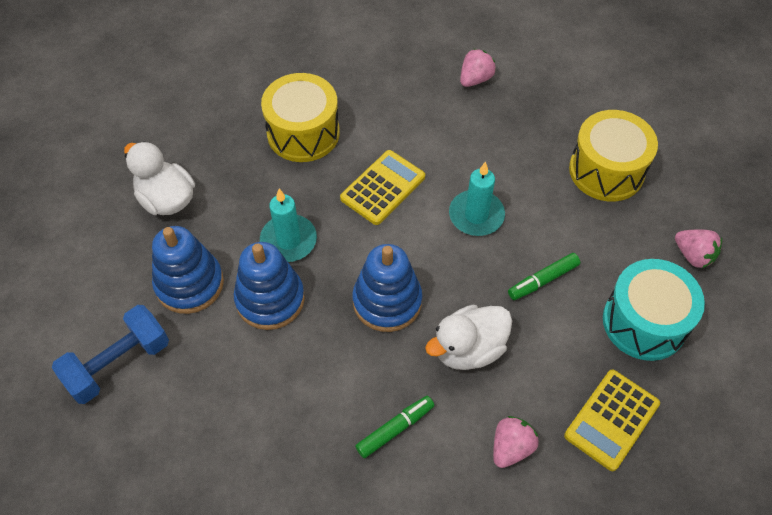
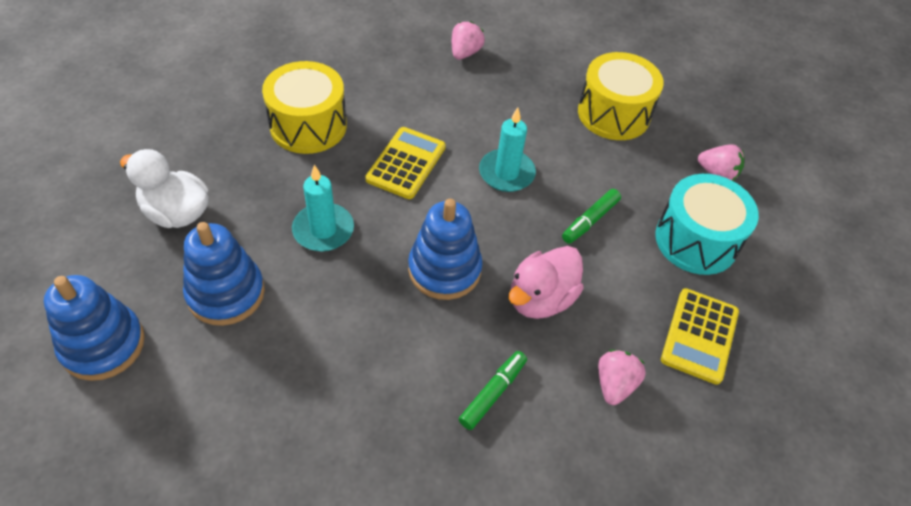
camera: 20 degrees left, 5 degrees down
blue dumbbell [52,305,169,404] -> none
blue stacking toy [234,242,305,330] -> blue stacking toy moved to [44,275,145,381]
white duck [425,305,512,370] -> pink duck [508,246,584,319]

